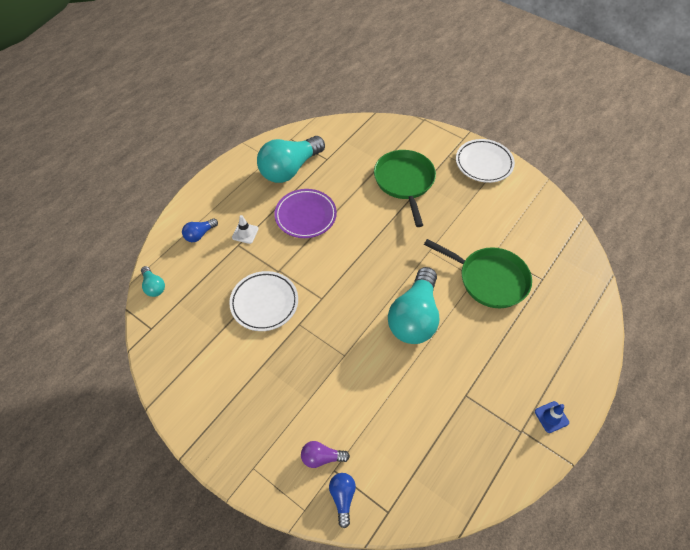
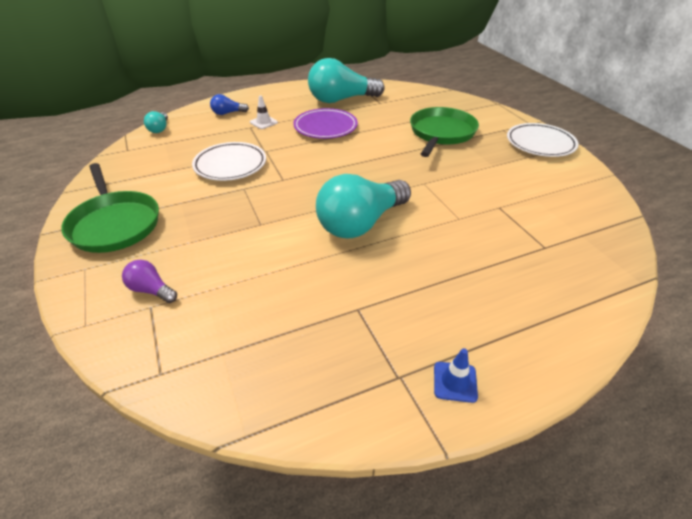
camera: 30 degrees right, 15 degrees down
blue light bulb [329,473,356,529] -> none
green pan [424,239,532,308] -> green pan moved to [61,163,159,253]

